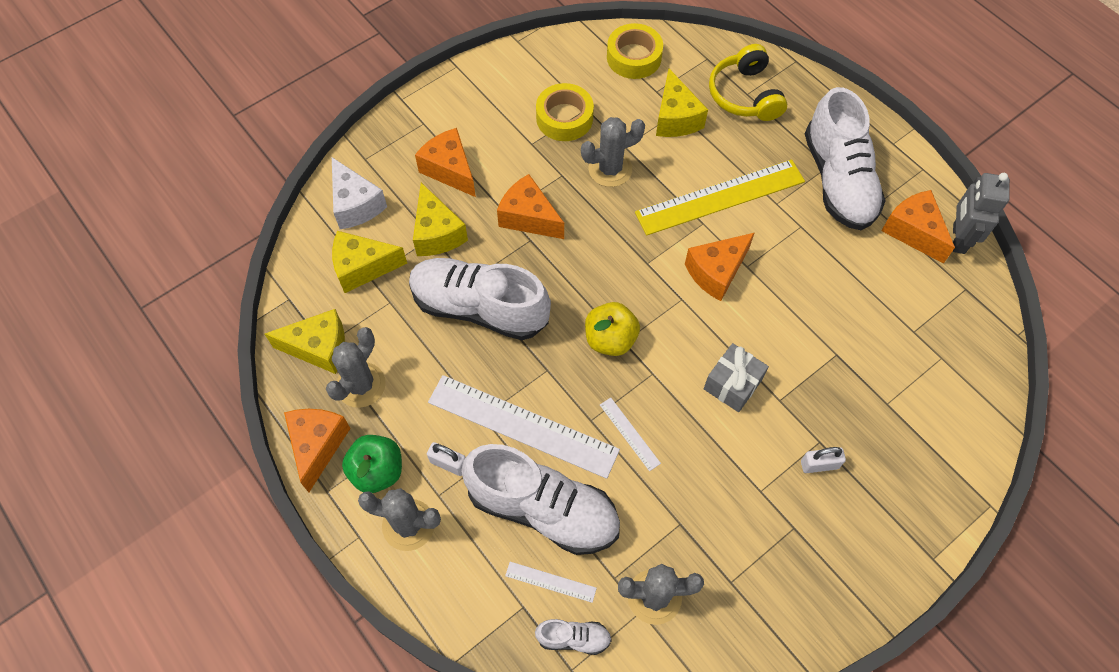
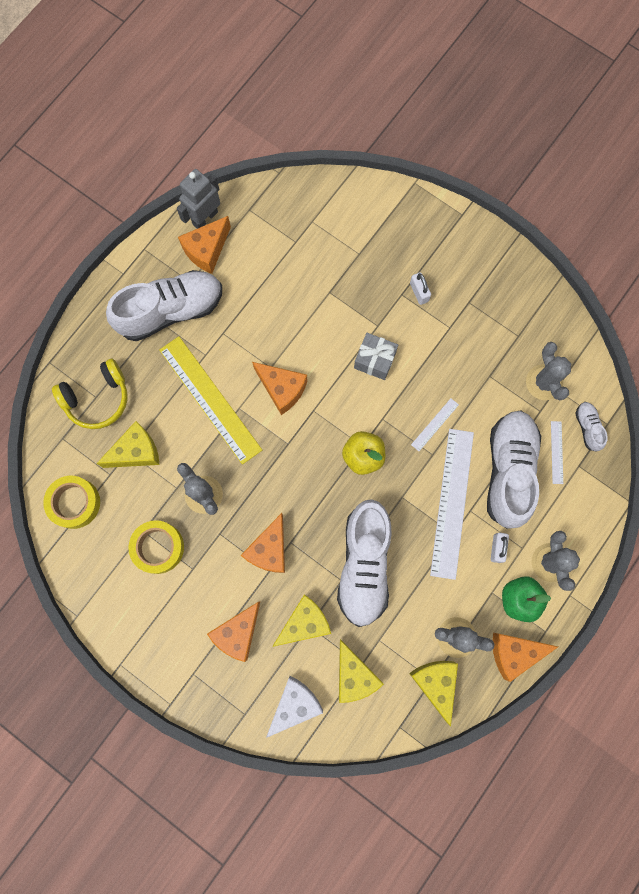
camera: 105 degrees left, 15 degrees up
grey robot [952,173,1010,254] -> grey robot turned 135 degrees clockwise [177,169,220,229]

